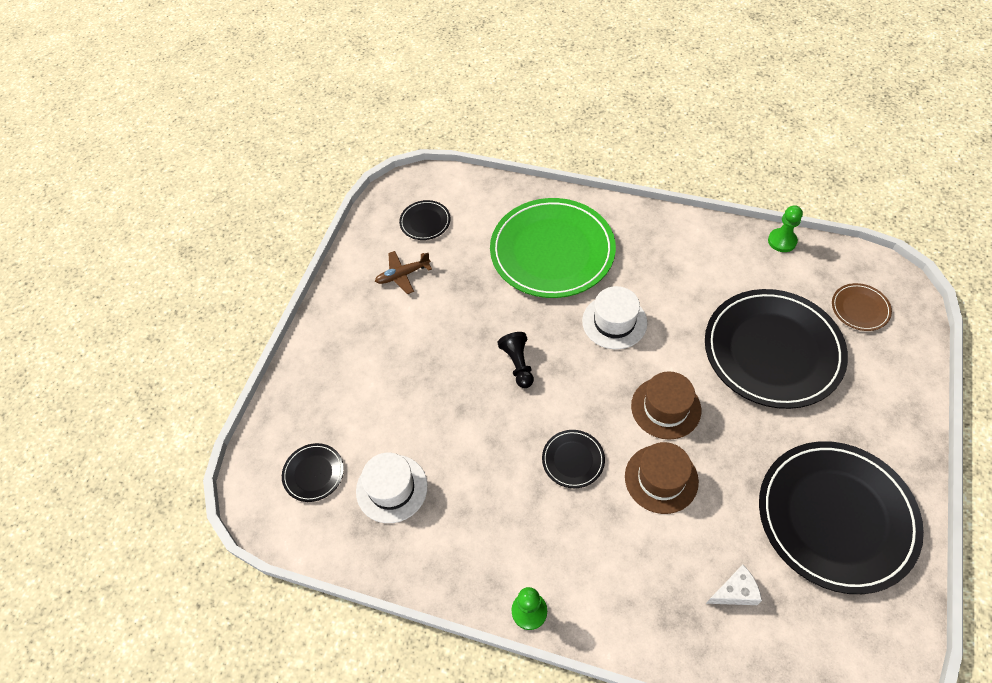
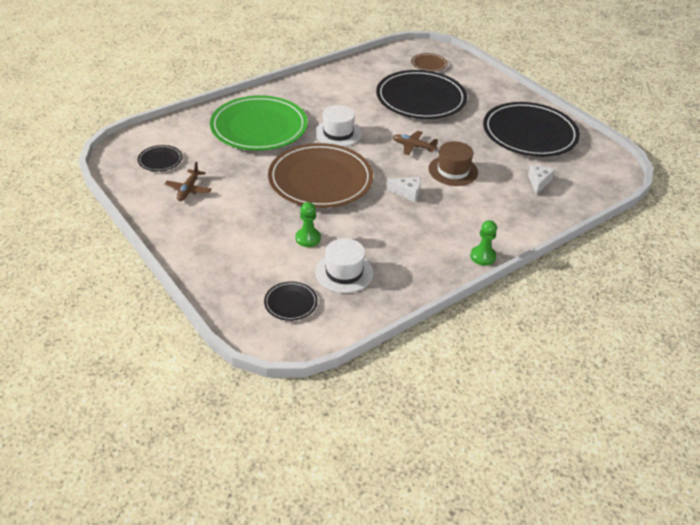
camera: 60 degrees left, 15 degrees down
black pawn [497,332,534,388] -> brown plate [268,143,373,208]
black plate [542,430,605,488] -> white cheese [387,177,421,202]
brown hat [631,371,701,440] -> brown plane [393,131,438,155]
green pawn [768,205,803,252] -> green pawn moved to [296,202,321,247]

